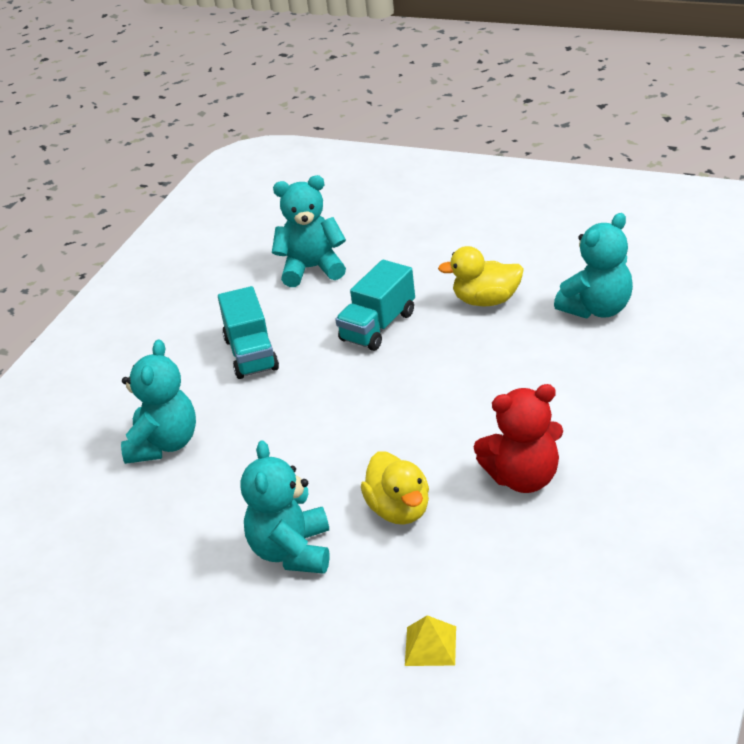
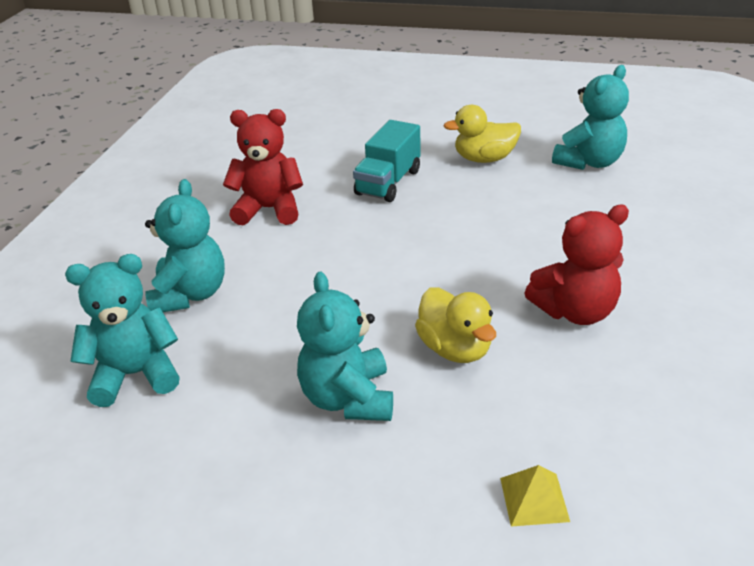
camera: 10 degrees left, 0 degrees up
turquoise truck [218,286,279,379] -> red teddy bear [223,109,303,226]
turquoise teddy bear [272,175,346,287] -> turquoise teddy bear moved to [65,254,180,407]

